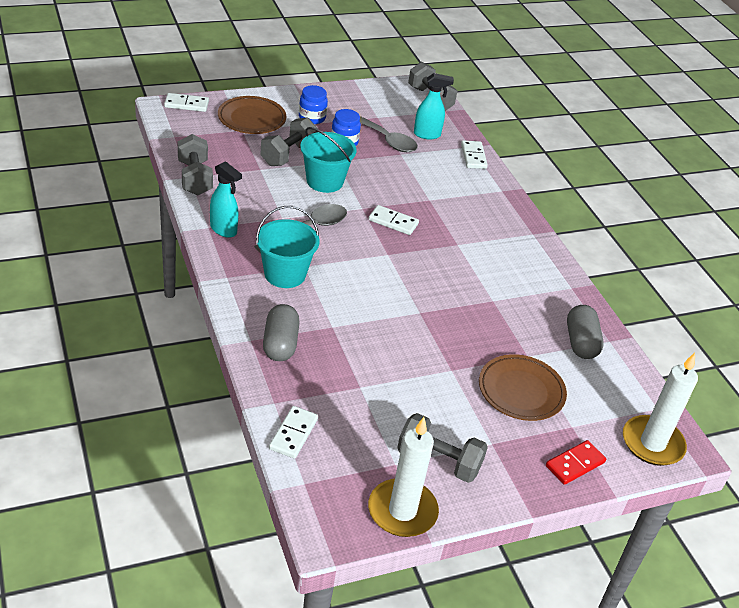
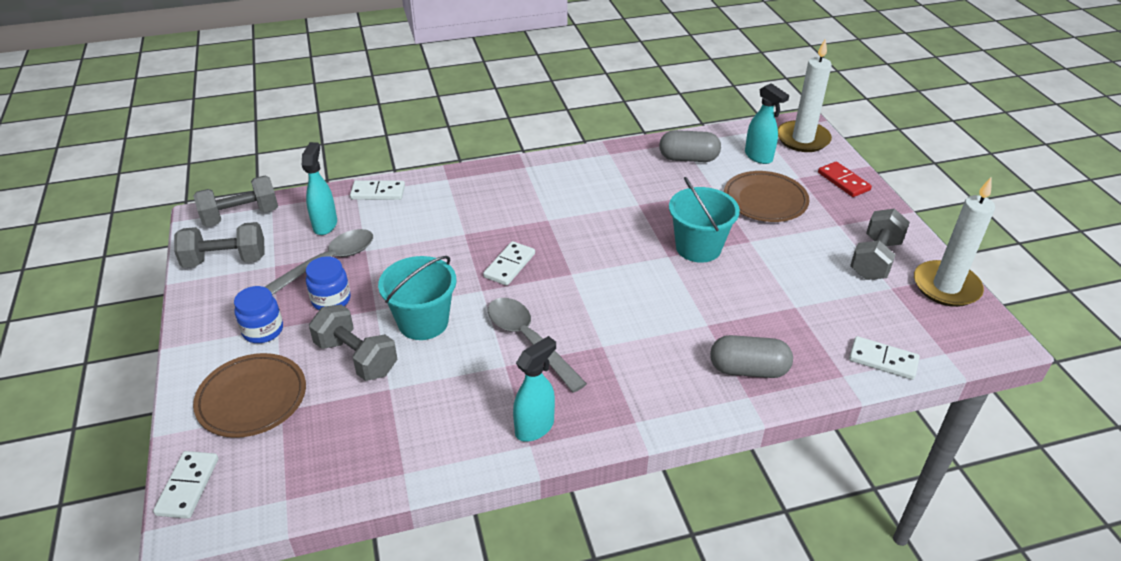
camera: 80 degrees left, 0 degrees up
grey dumbbell [178,134,213,195] -> grey dumbbell moved to [174,222,265,268]
turquoise bucket [256,206,319,288] -> turquoise bucket moved to [669,177,740,263]
none -> turquoise spray bottle [745,83,789,164]

